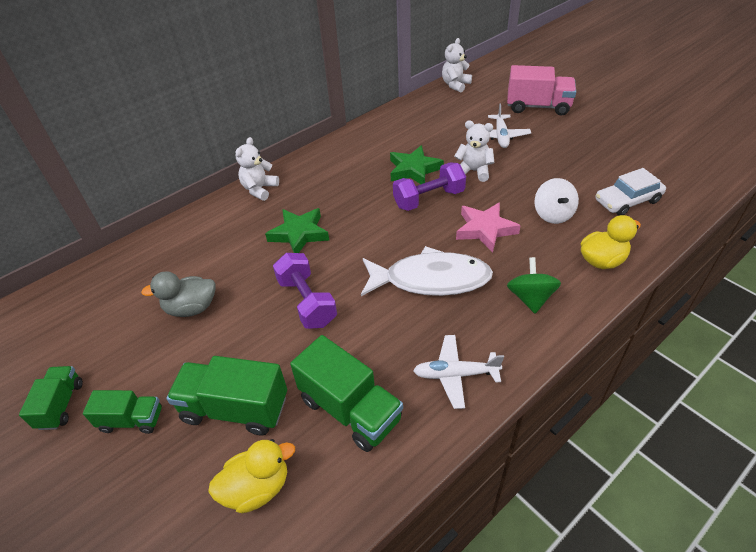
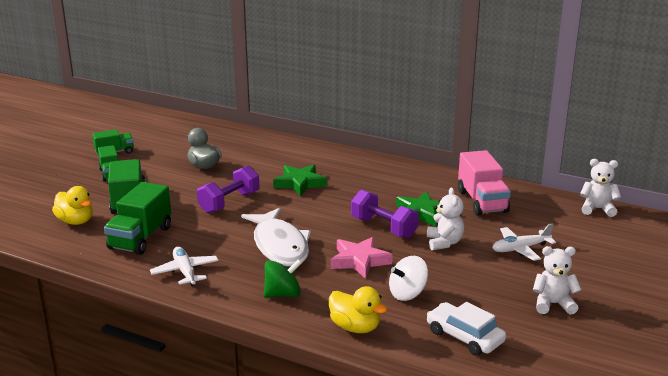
camera: 65 degrees right, 20 degrees down
white teddy bear [235,137,279,201] -> white teddy bear moved to [533,246,582,315]
pink truck [507,65,576,116] -> pink truck moved to [458,150,511,216]

